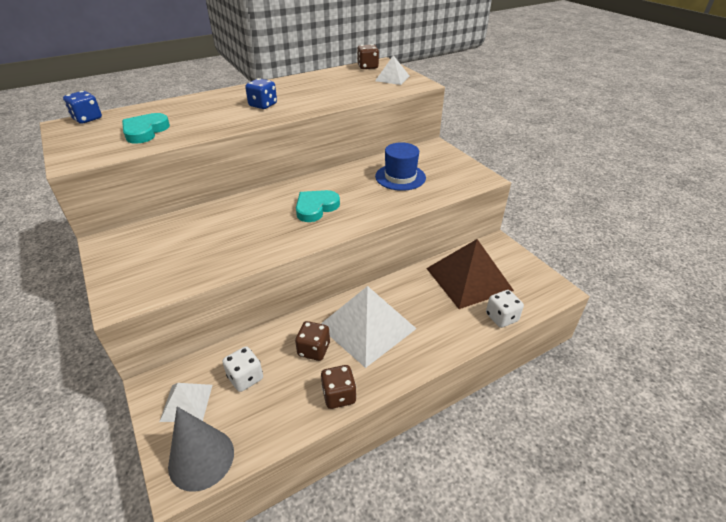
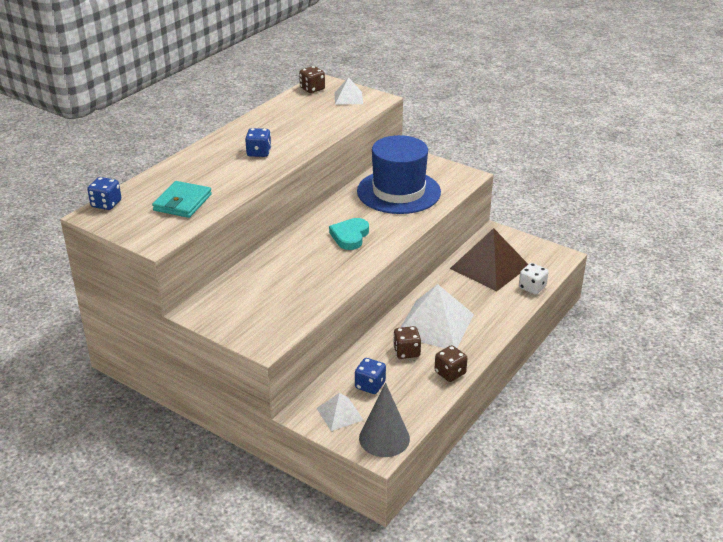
camera: 25 degrees left, 5 degrees down
turquoise heart [122,113,170,144] -> turquoise wallet [152,181,212,218]
white dice [223,346,263,392] -> blue dice [355,358,386,394]
blue hat [375,142,426,191] -> blue hat [357,135,441,214], size x1.72

